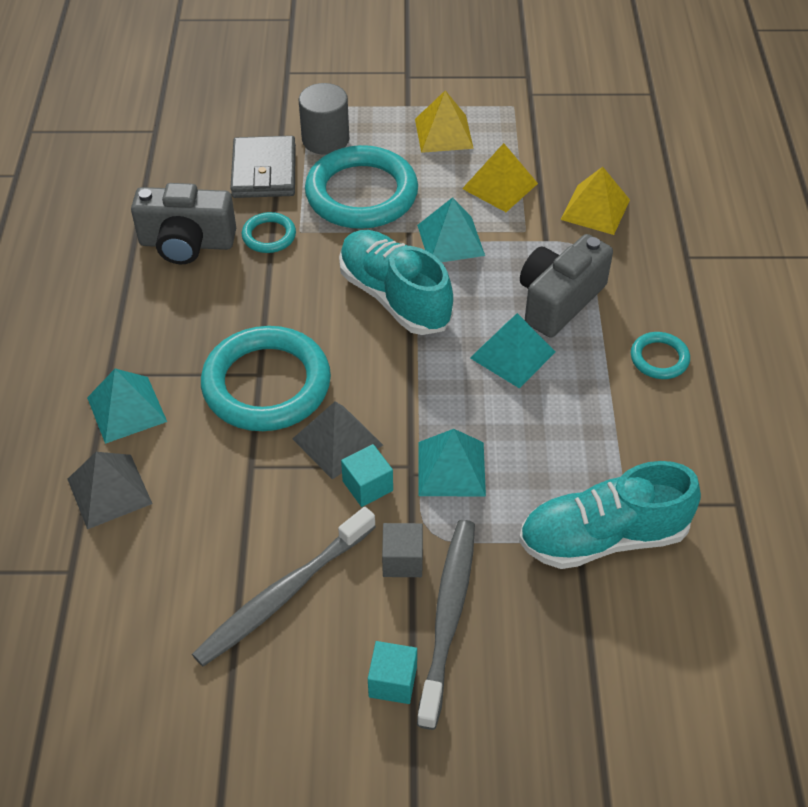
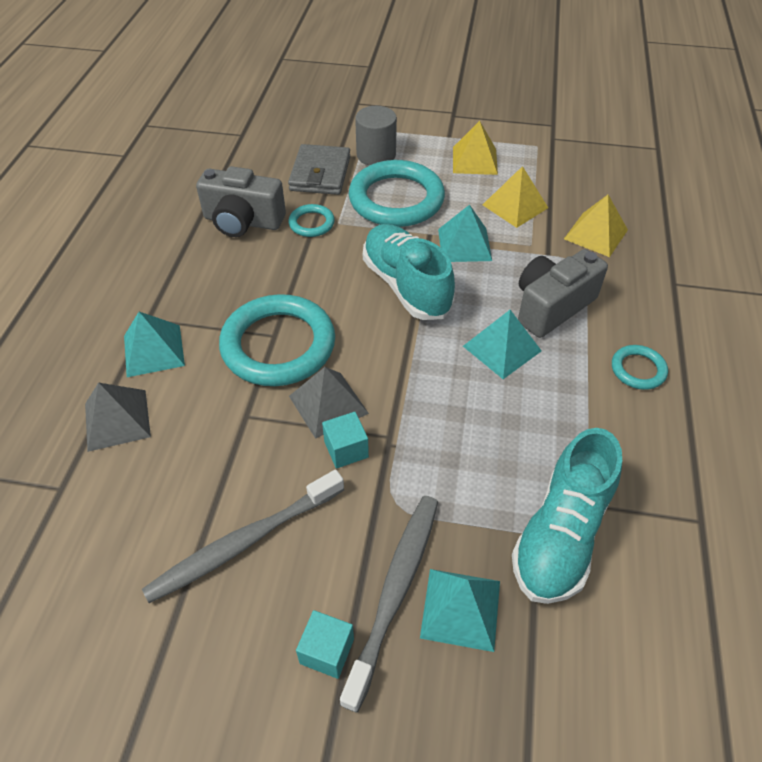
camera: 10 degrees right, 0 degrees up
grey cube [382,523,423,577] -> none
turquoise pyramid [419,429,486,497] -> turquoise pyramid moved to [420,569,500,652]
turquoise shoe [519,461,701,569] -> turquoise shoe turned 60 degrees counterclockwise [512,428,622,604]

